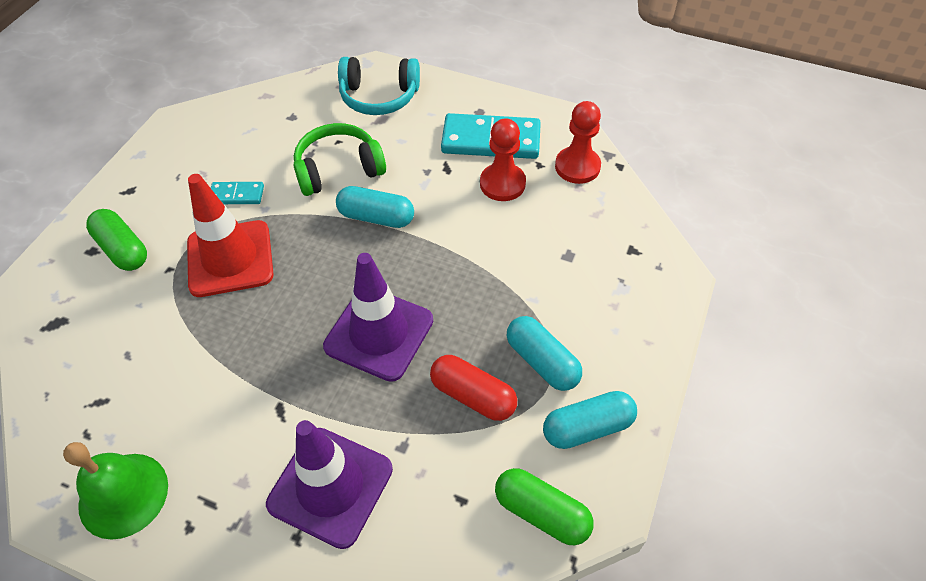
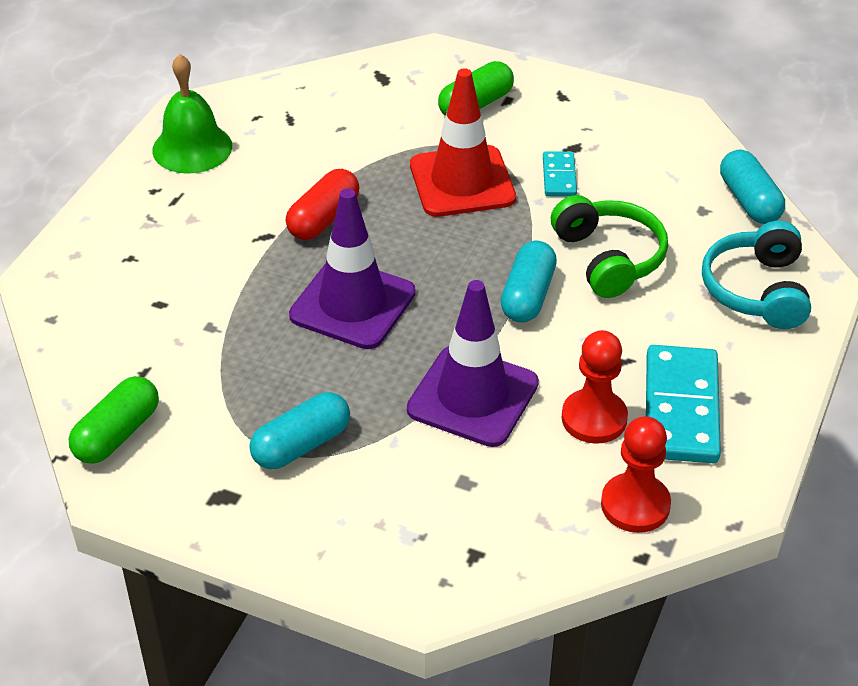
camera: 90 degrees right, 10 degrees down
purple traffic cone [266,420,393,549] -> purple traffic cone moved to [407,280,539,447]
red capsule [430,355,517,421] -> red capsule moved to [286,169,360,240]
turquoise capsule [543,391,637,449] -> turquoise capsule moved to [720,149,785,224]

